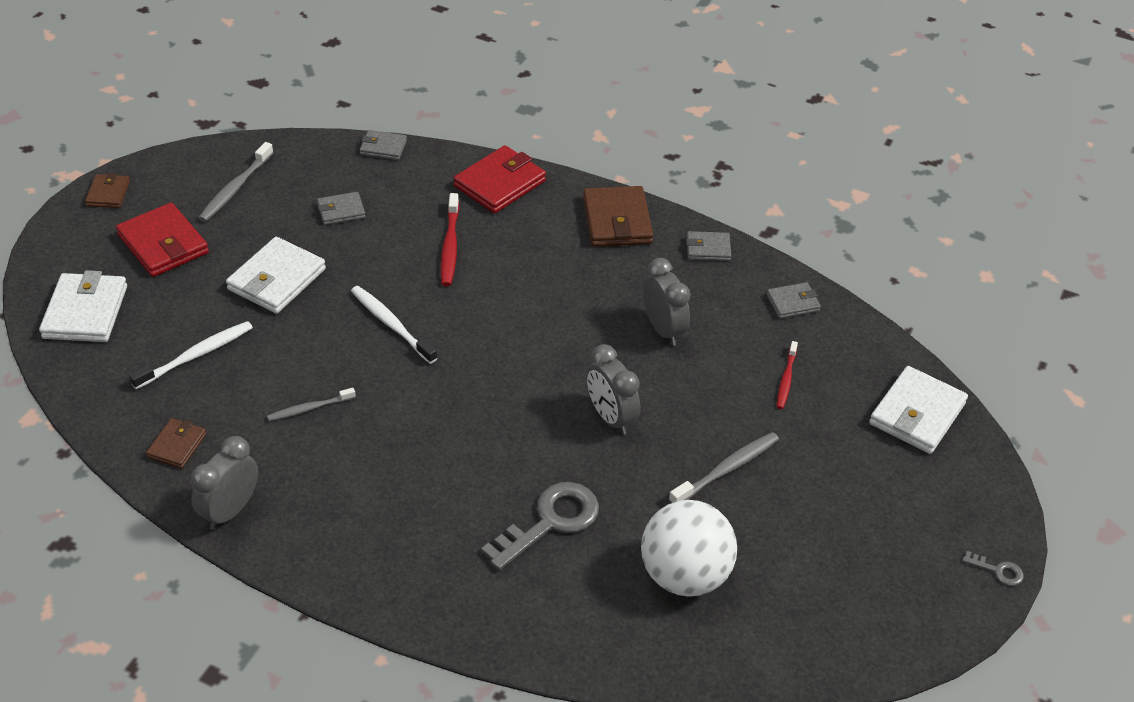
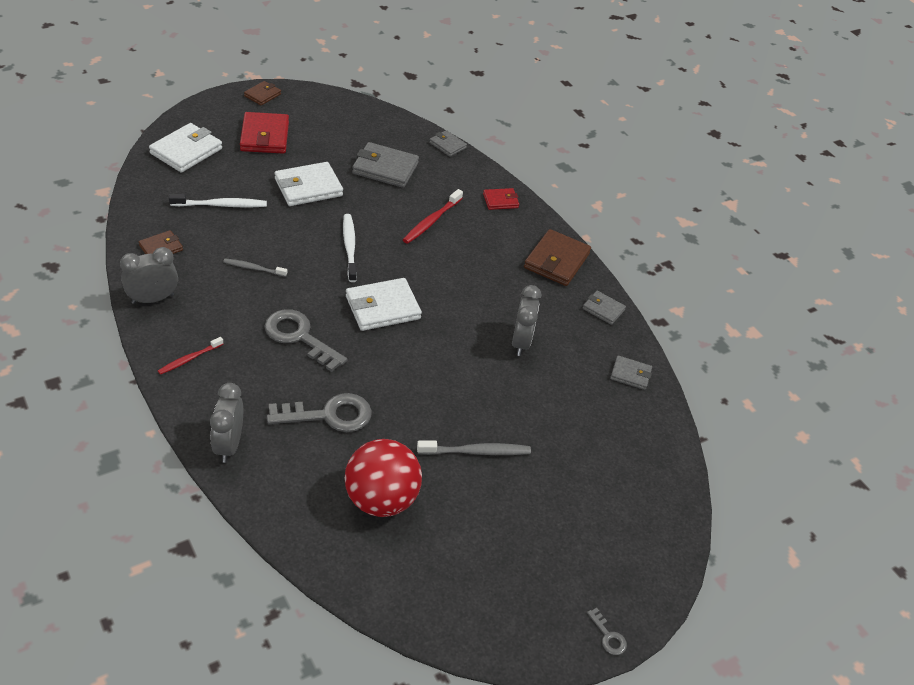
camera: 30 degrees right, 0 degrees up
grey toothbrush [198,142,274,222] -> none
grey wallet [317,192,365,225] -> grey wallet [352,142,419,188], size x1.78
red wallet [453,145,546,213] -> red wallet [483,188,519,210], size x0.56
grey clock [586,344,640,435] -> grey clock moved to [210,383,243,463]
white ball [641,500,737,597] -> red ball [345,439,422,517]
red toothbrush [777,341,798,409] -> red toothbrush moved to [158,337,223,375]
white wallet [869,366,968,454] -> white wallet moved to [346,278,422,331]
none -> grey key [265,309,347,372]

